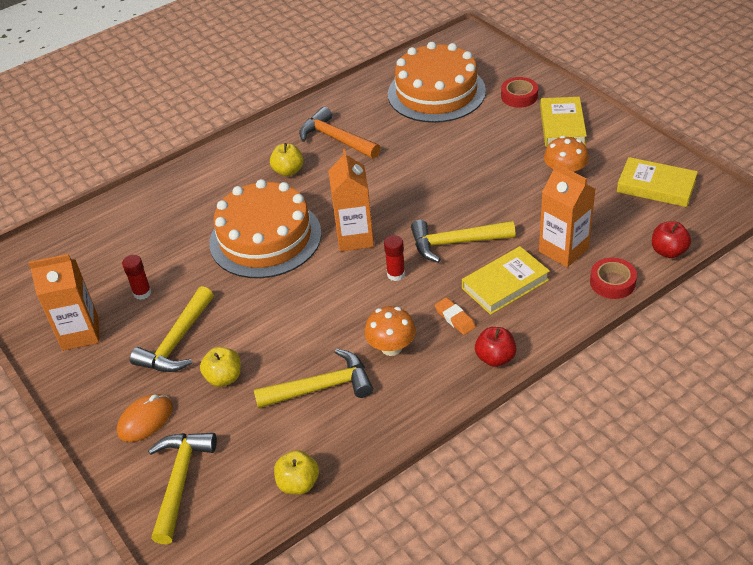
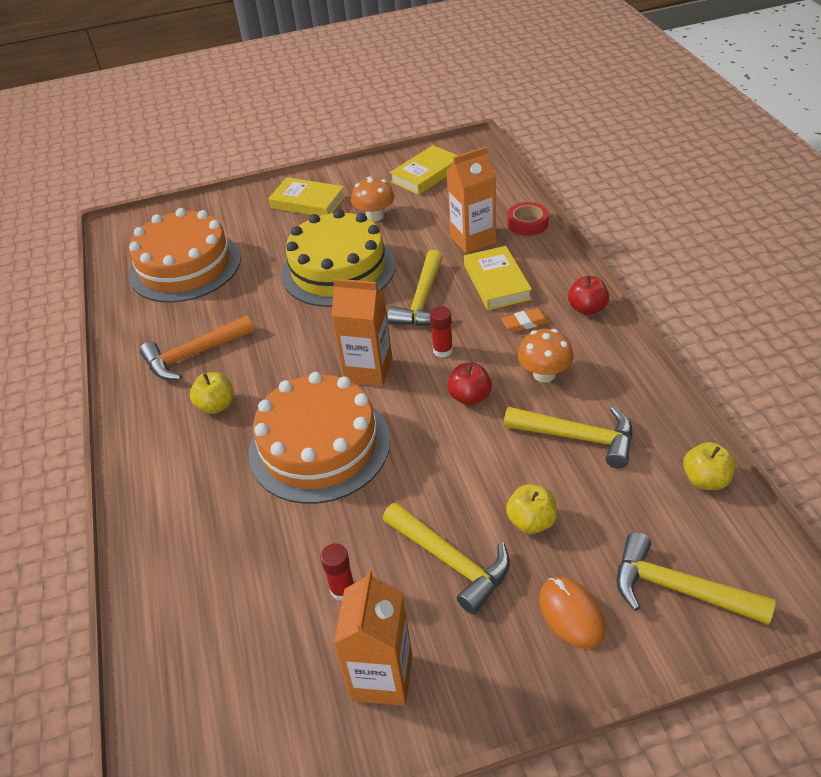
camera: 70 degrees left, 0 degrees up
yellow hammer [254,349,373,408] -> yellow hammer turned 105 degrees clockwise [504,407,633,469]
red tape [501,77,538,108] -> none
red apple [652,221,691,258] -> red apple moved to [447,363,492,406]
none -> yellow cake [281,209,396,307]

